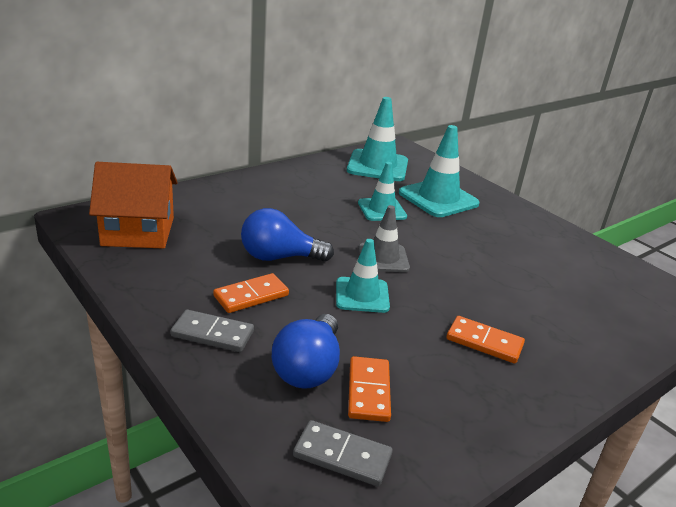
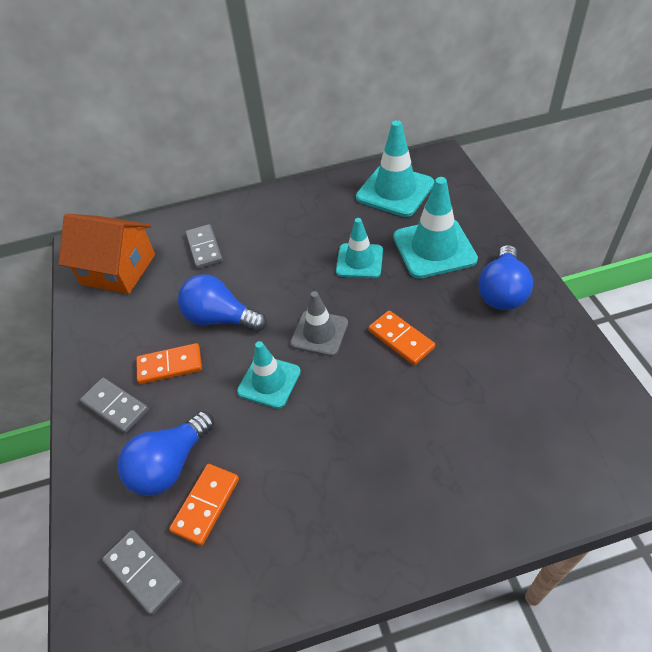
camera: 30 degrees right, 20 degrees up
orange domino [446,316,525,364] -> orange domino moved to [368,310,435,365]
none -> grey domino [186,224,223,269]
none -> blue light bulb [478,245,533,310]

